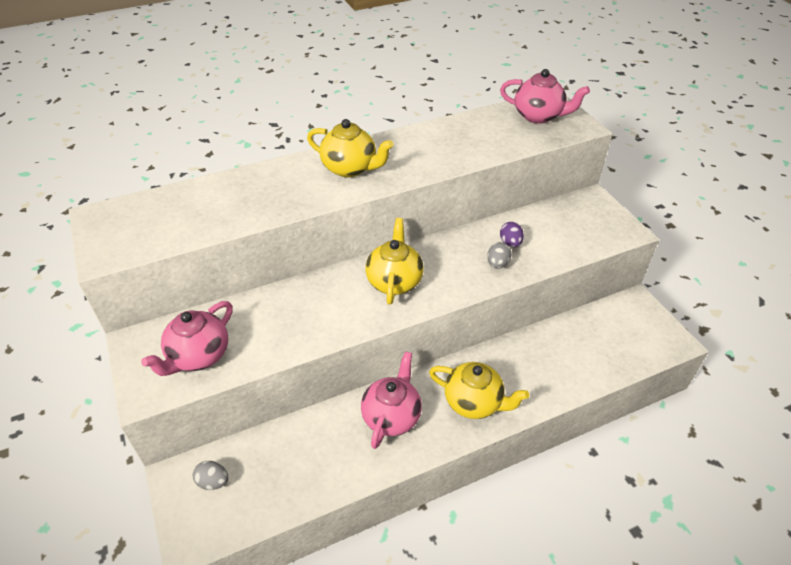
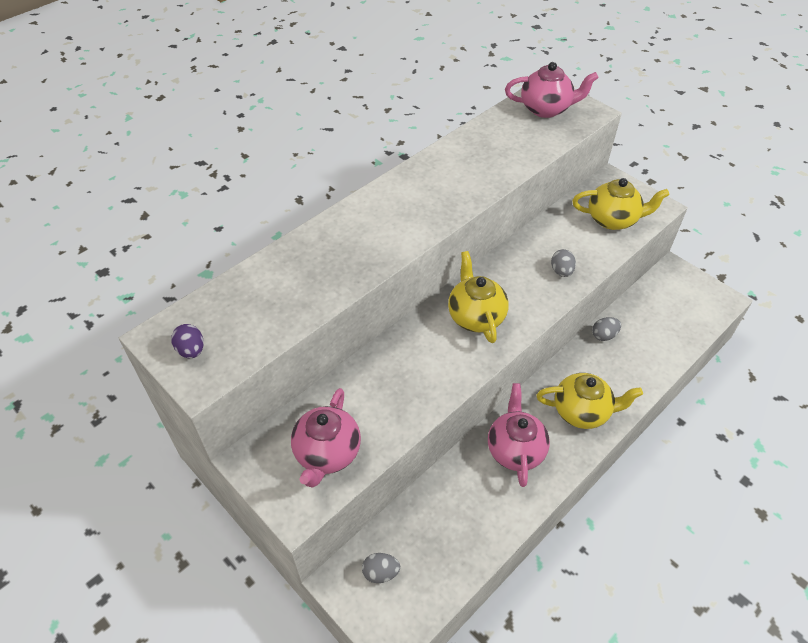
camera: 20 degrees left, 5 degrees up
yellow teapot [307,119,394,177] -> yellow teapot moved to [572,178,670,230]
purple egg [500,222,524,247] -> purple egg moved to [171,324,204,358]
none -> grey egg [592,317,621,341]

